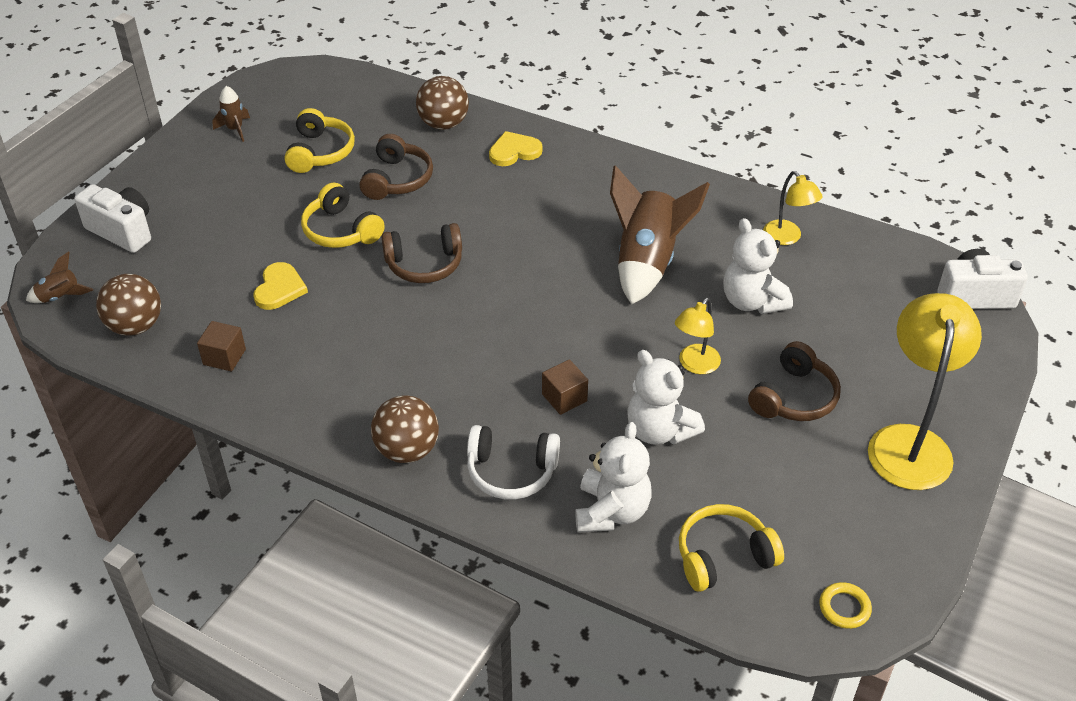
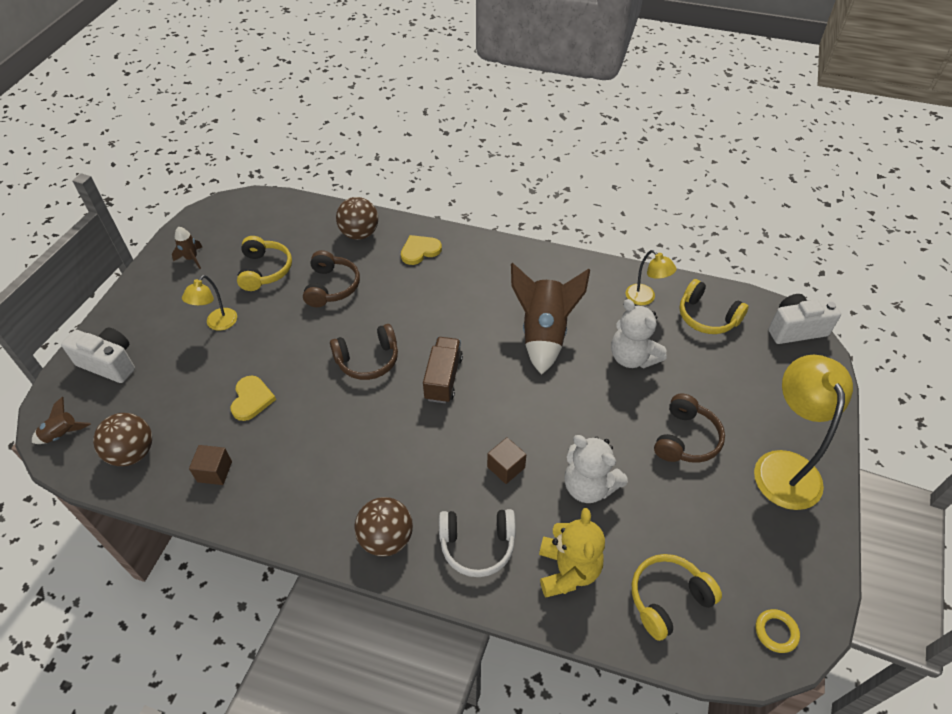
camera: 10 degrees left, 5 degrees up
yellow headphones [301,183,385,248] -> yellow headphones moved to [679,279,749,334]
white teddy bear [575,422,652,532] -> yellow teddy bear [539,508,605,598]
yellow lamp [675,298,721,374] -> yellow lamp moved to [182,275,237,331]
none -> brown truck [423,337,463,403]

